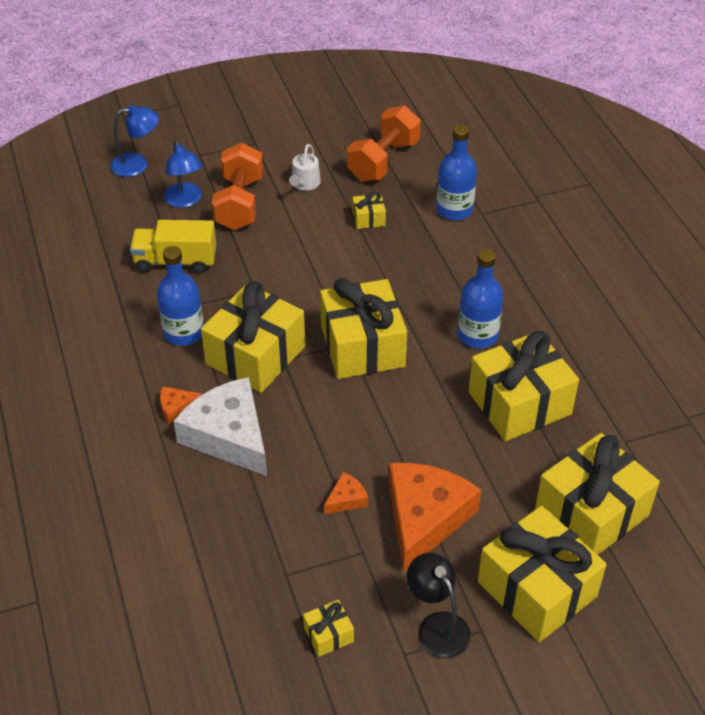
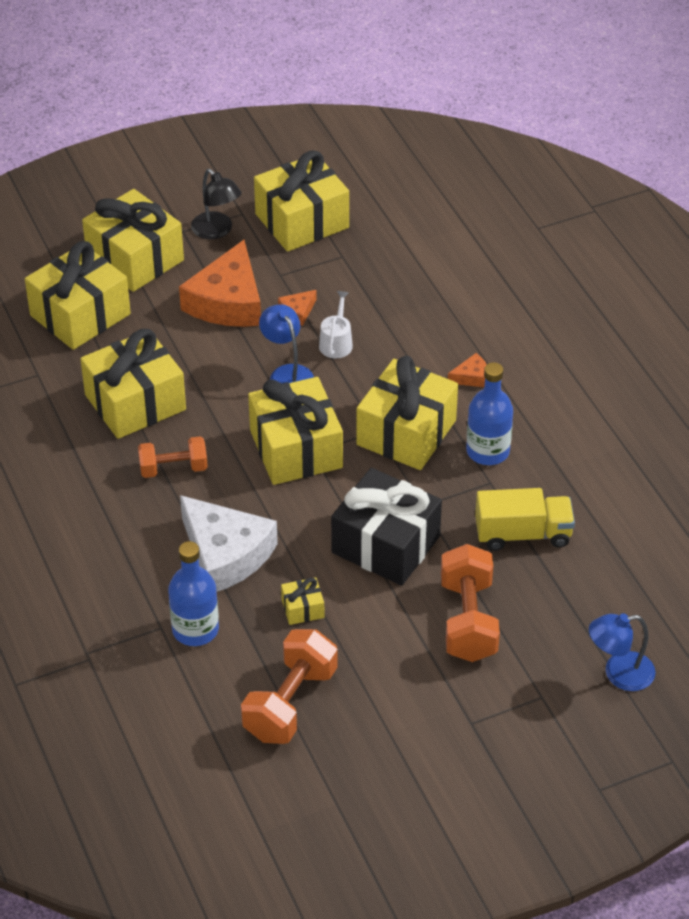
camera: 175 degrees right, 0 degrees up
blue lamp [164,140,202,208] -> blue lamp moved to [259,304,314,383]
white cheese [174,377,267,476] -> white cheese moved to [180,495,278,592]
white watering can [289,144,321,191] -> white watering can moved to [319,291,353,359]
yellow gift [303,600,354,657] -> yellow gift [254,150,349,252], size x2.33
blue bottle [458,249,504,348] -> orange dumbbell [138,436,208,478]
none -> black gift [331,468,442,586]

